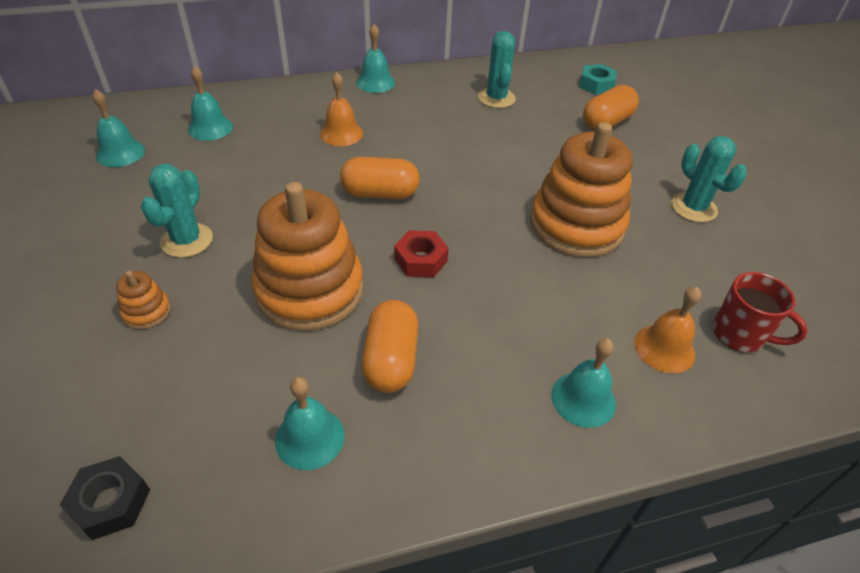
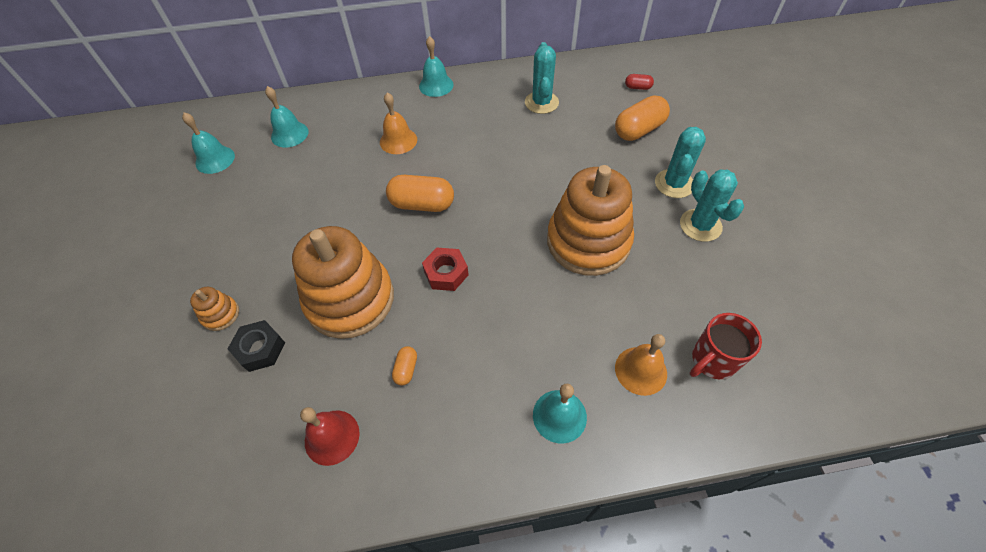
camera: 10 degrees right, 10 degrees up
black nut [60,456,150,540] -> black nut moved to [228,320,285,372]
turquoise cactus [141,164,213,258] -> turquoise cactus moved to [655,127,706,198]
turquoise bell [275,377,345,470] -> red bell [300,407,360,466]
orange capsule [362,300,418,393] -> orange capsule [392,346,417,386], size x0.48
turquoise nut [579,64,617,95] -> red capsule [625,74,654,90]
red mug [713,272,808,352] -> red mug turned 105 degrees clockwise [690,313,762,379]

